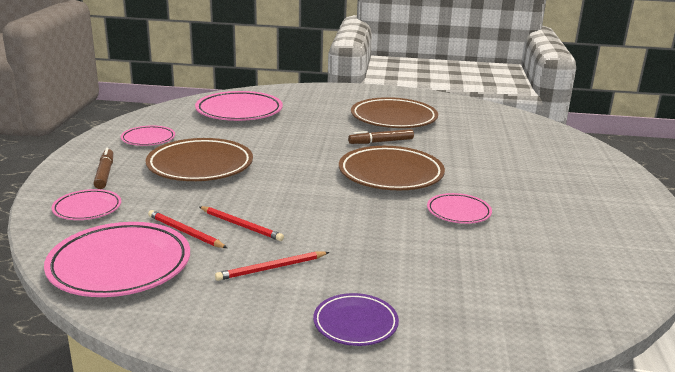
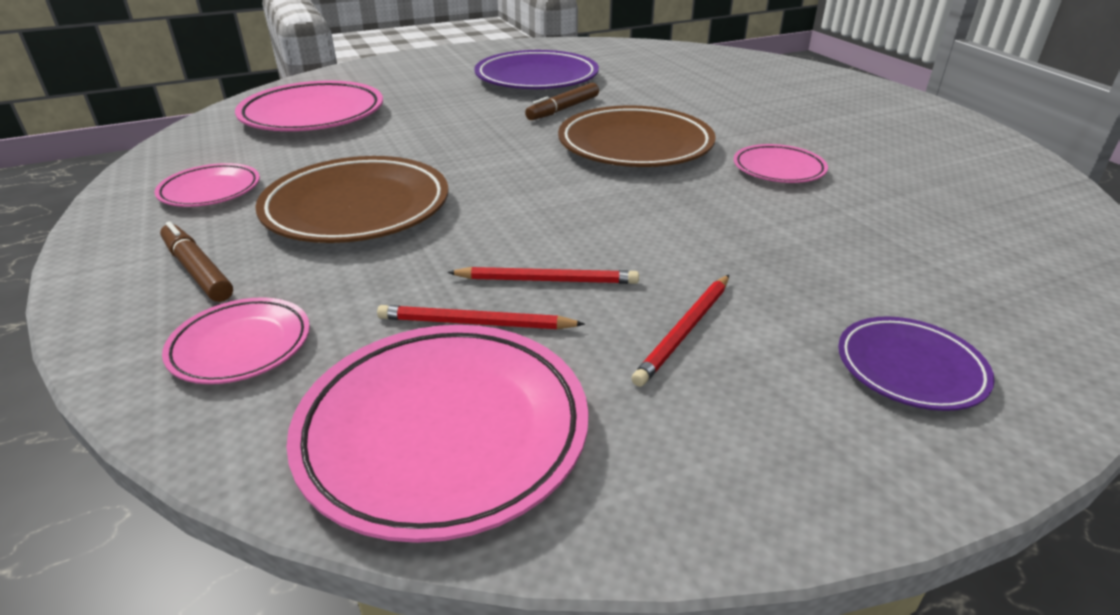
camera: 30 degrees left, 10 degrees up
brown plate [351,97,438,128] -> purple plate [475,50,599,90]

